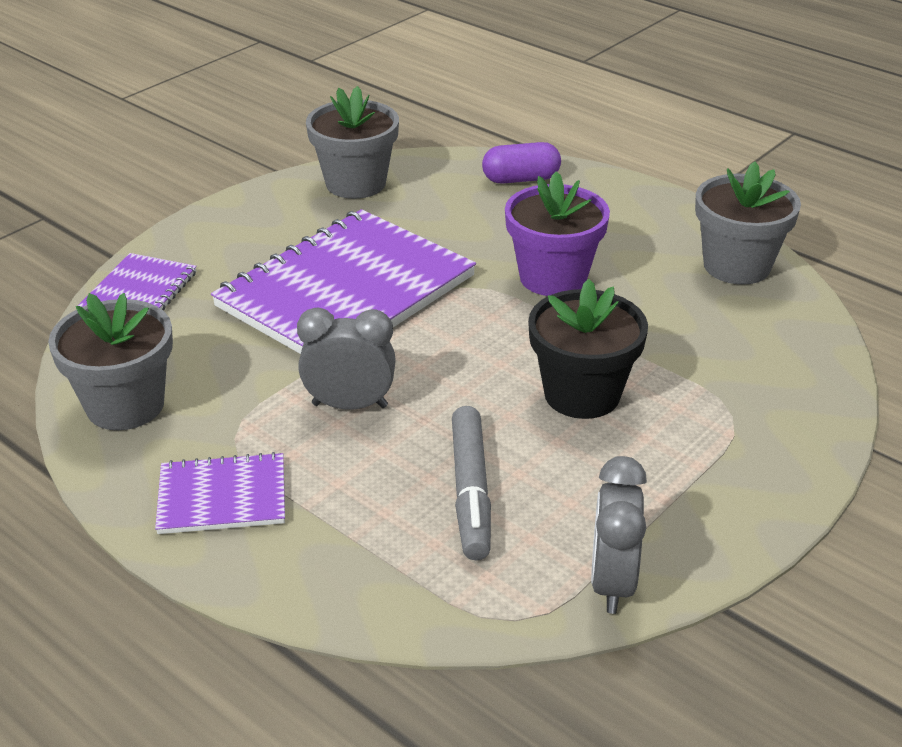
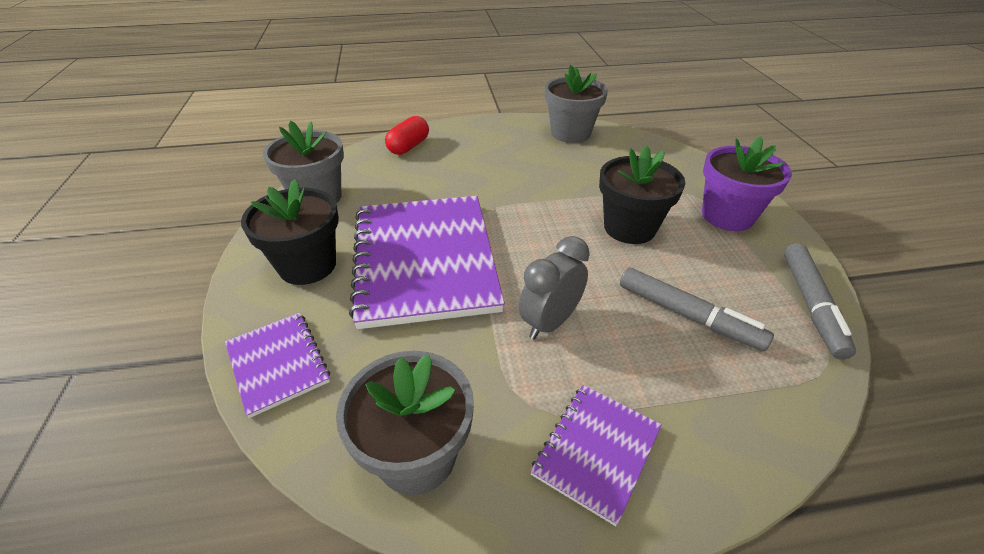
camera: 50 degrees left, 5 degrees up
purple capsule [482,142,561,184] -> red capsule [385,116,429,155]
purple flower pot [505,171,610,296] -> purple flower pot moved to [702,136,792,231]
grey clock [591,456,647,614] -> grey marker [784,243,856,360]
none -> black flower pot [241,179,339,285]

